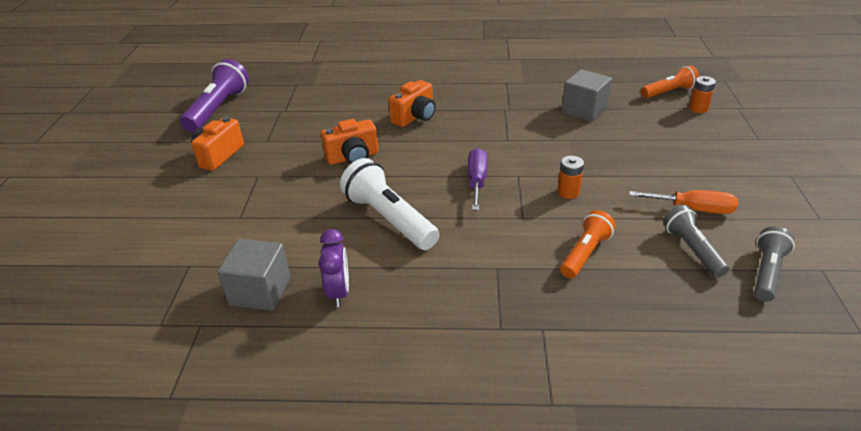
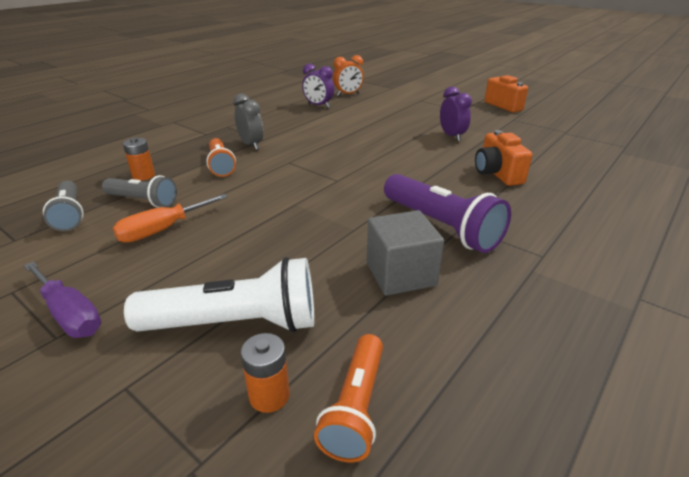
camera: 125 degrees right, 5 degrees down
purple flashlight [180,59,249,133] -> purple flashlight moved to [384,174,511,253]
grey cube [217,239,291,311] -> orange clock [333,55,364,96]
orange camera [321,119,378,165] -> purple clock [440,86,472,141]
white flashlight [340,158,439,250] -> white flashlight moved to [124,257,314,332]
purple screwdriver [468,148,488,211] -> purple screwdriver moved to [24,262,101,338]
orange battery [557,156,584,199] -> orange battery moved to [123,138,155,181]
none -> grey clock [233,94,263,150]

